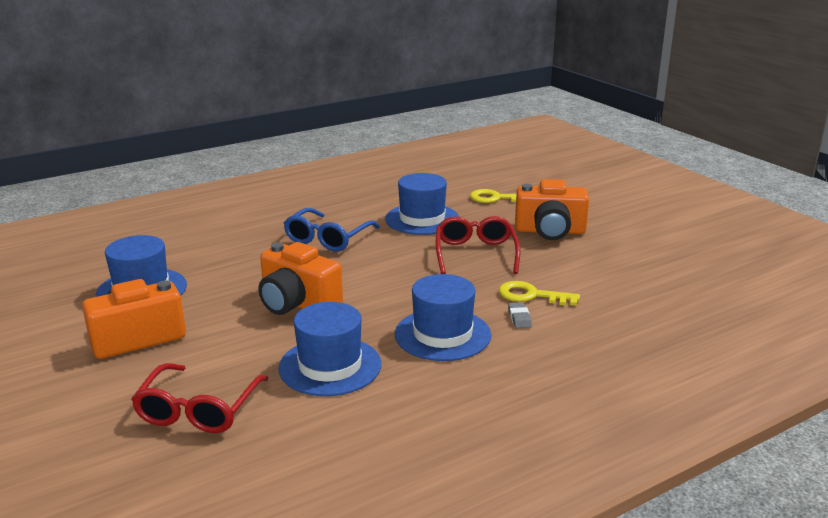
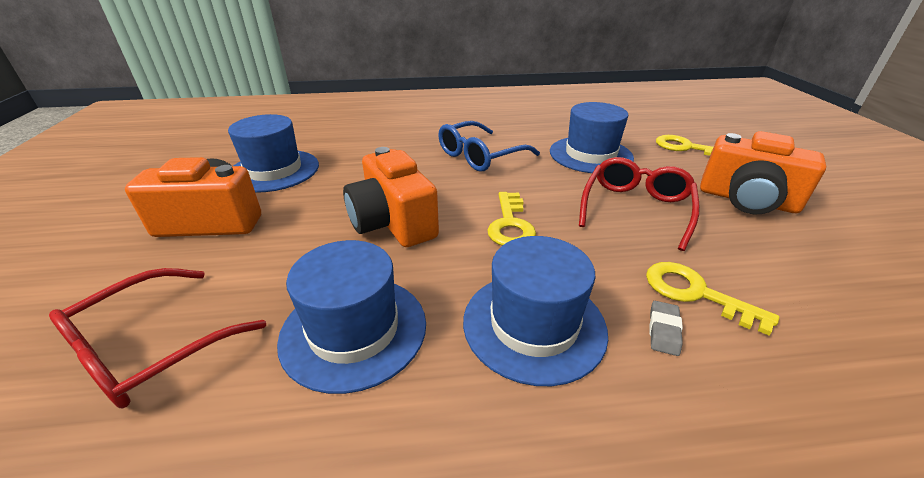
camera: 25 degrees right, 10 degrees up
none -> yellow key [488,192,536,245]

